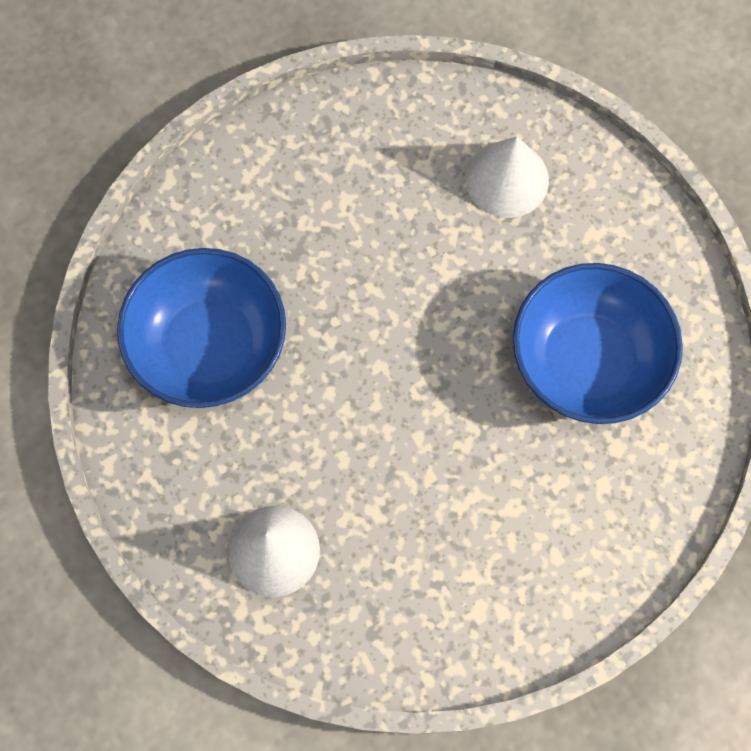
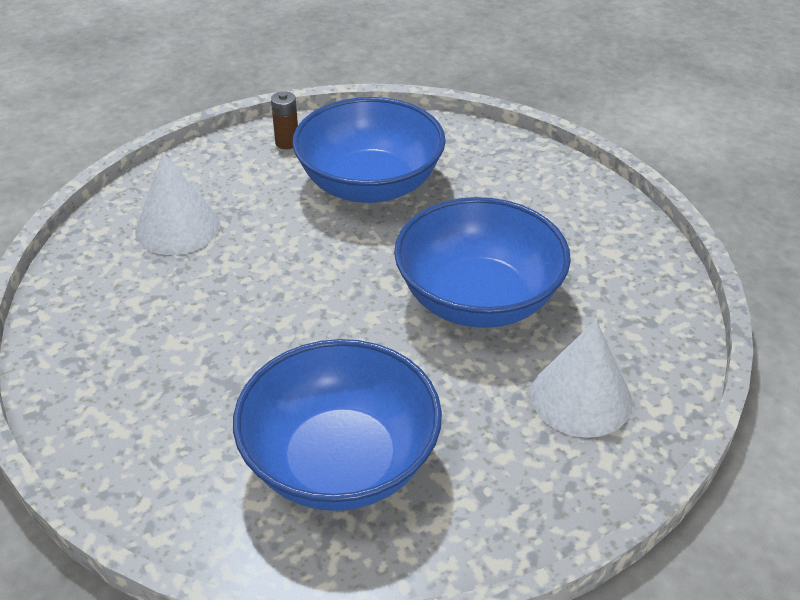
camera: 90 degrees left, 30 degrees down
none -> brown battery [271,91,298,149]
none -> blue bowl [394,197,571,328]

